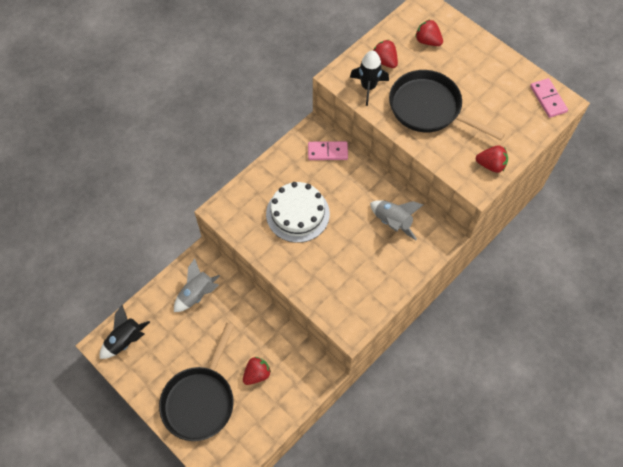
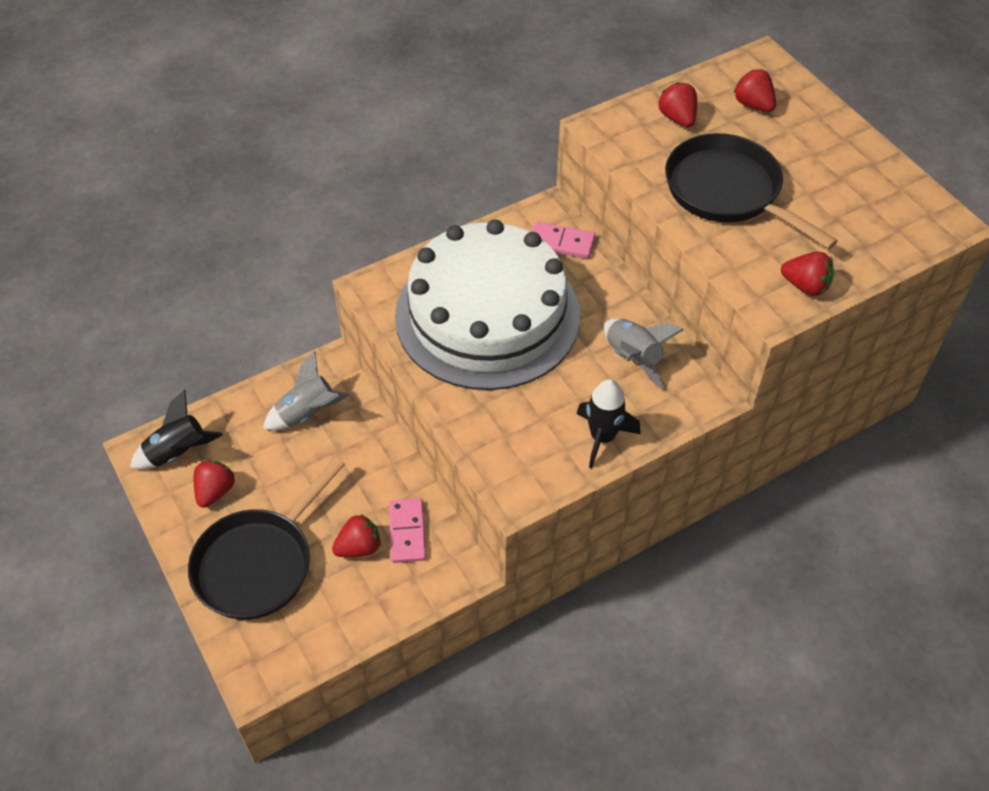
camera: 15 degrees right, 10 degrees down
white cake [266,182,330,243] -> white cake [395,219,580,390], size x1.82
black rocket [350,51,389,106] -> black rocket moved to [577,379,641,468]
pink domino [530,78,568,118] -> pink domino moved to [389,498,426,563]
none -> red strawberry [194,460,235,508]

